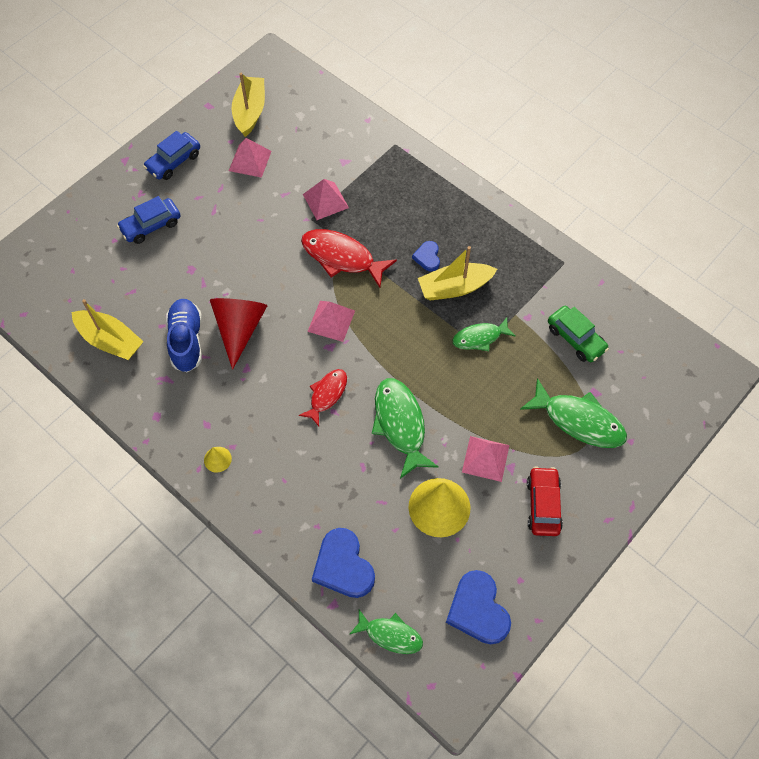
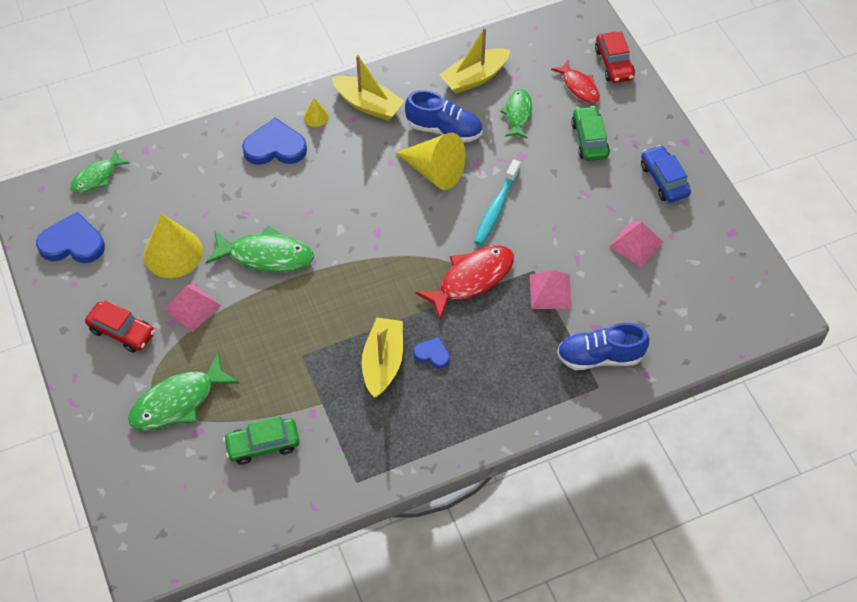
camera: 115 degrees right, 5 degrees down
blue car [117,196,180,244] -> green car [571,106,610,161]
red cone [210,298,267,370] -> yellow cone [396,132,466,190]
yellow boat [232,73,265,137] -> yellow boat moved to [331,55,404,121]
red fish [298,369,347,426] -> red fish moved to [551,59,600,103]
pink pyramid [307,301,355,342] -> none
blue heart [312,528,375,598] -> blue heart moved to [242,118,307,165]
green fish [453,317,516,351] -> green fish moved to [500,89,532,139]
none -> turquoise toothbrush [474,160,521,245]
none -> blue shoe [557,323,649,370]
none -> red car [595,32,635,83]

